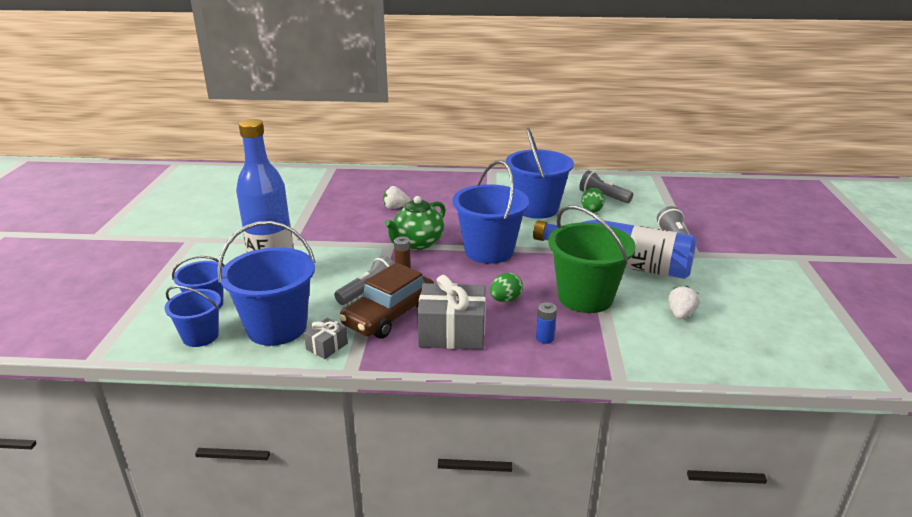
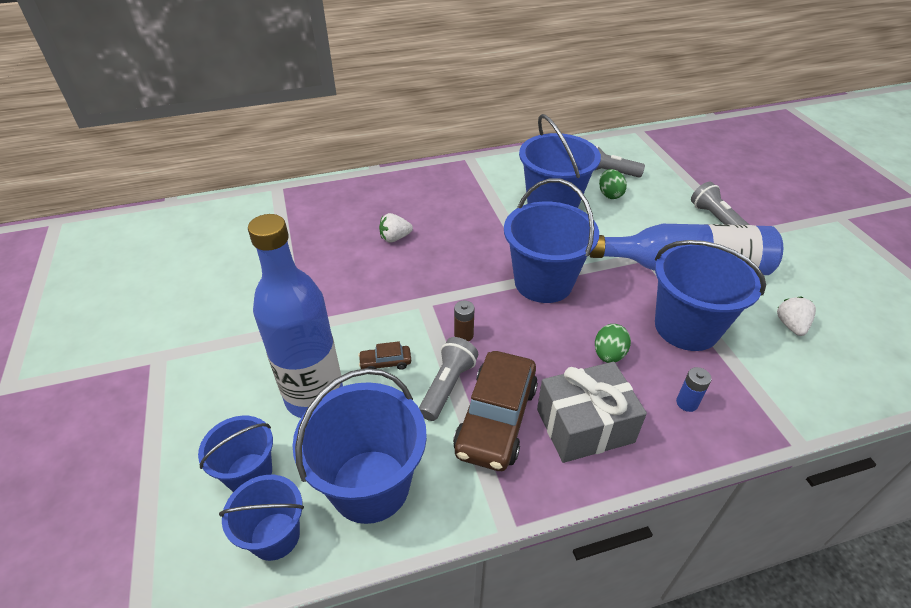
camera: 20 degrees left, 15 degrees up
grey gift [304,318,348,359] -> none
green teapot [384,196,446,250] -> none
green bucket [548,205,636,313] -> blue bucket [655,240,766,351]
none -> brown car [358,341,411,370]

